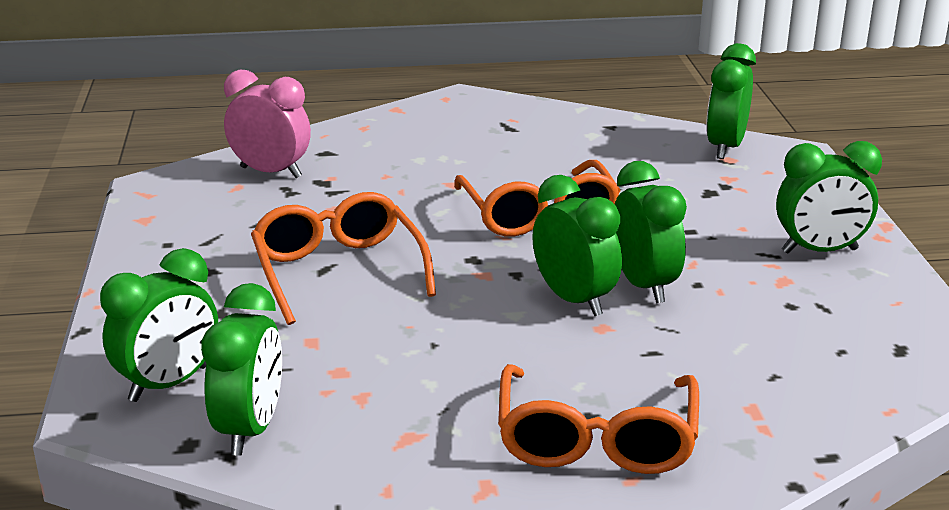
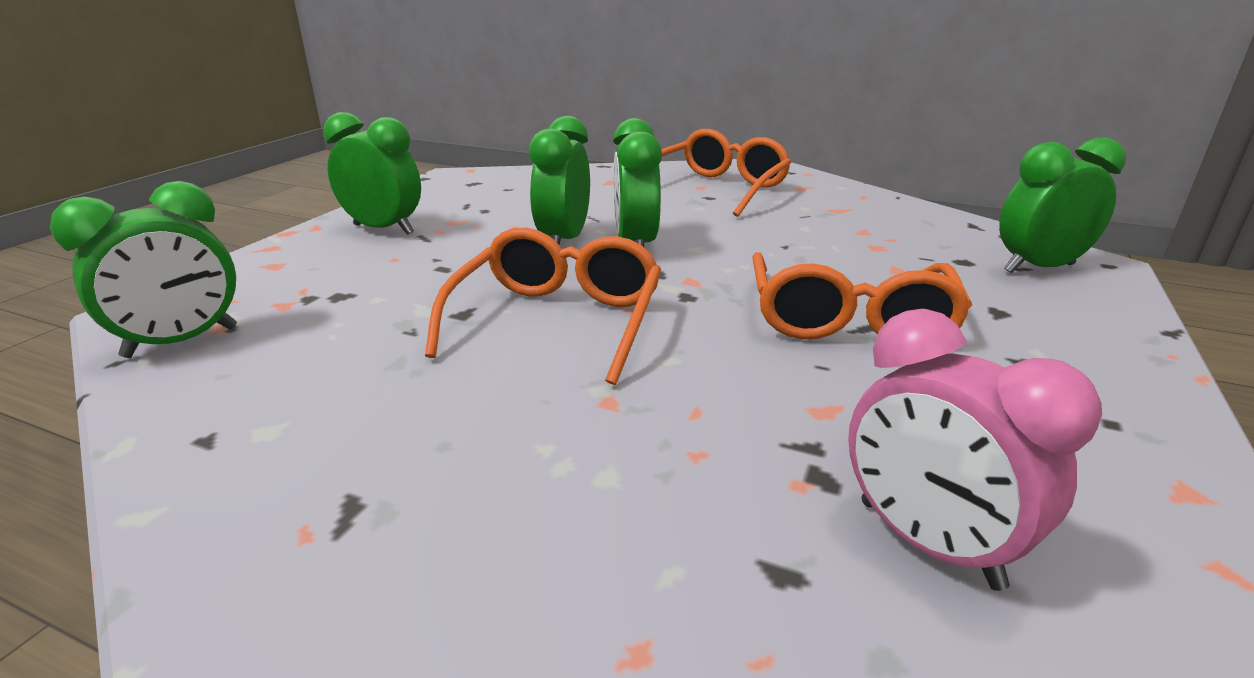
camera: 150 degrees left, 0 degrees up
green clock [201,283,282,456] -> none

